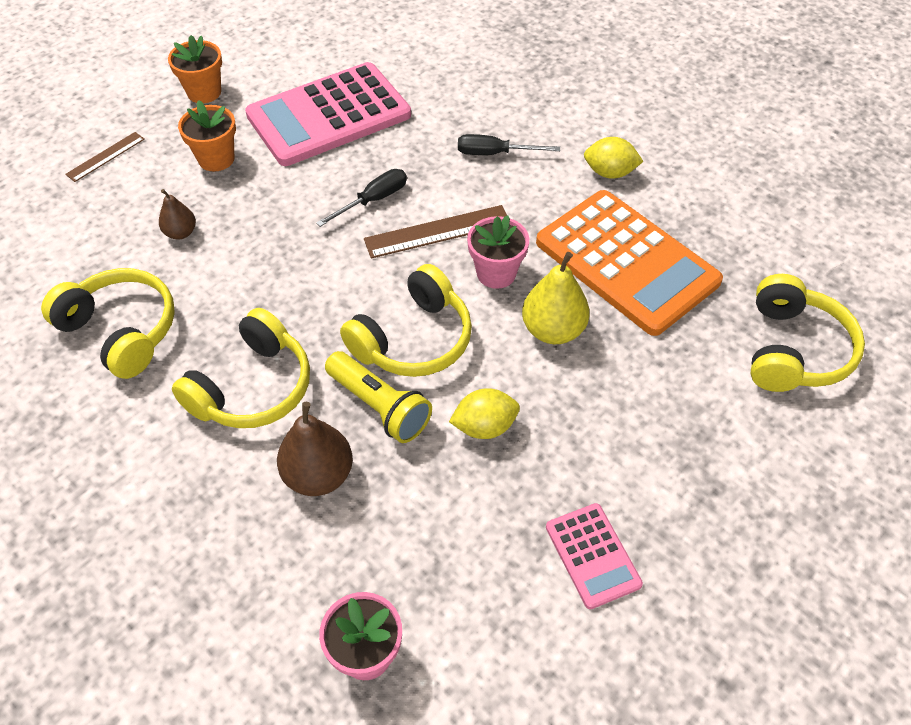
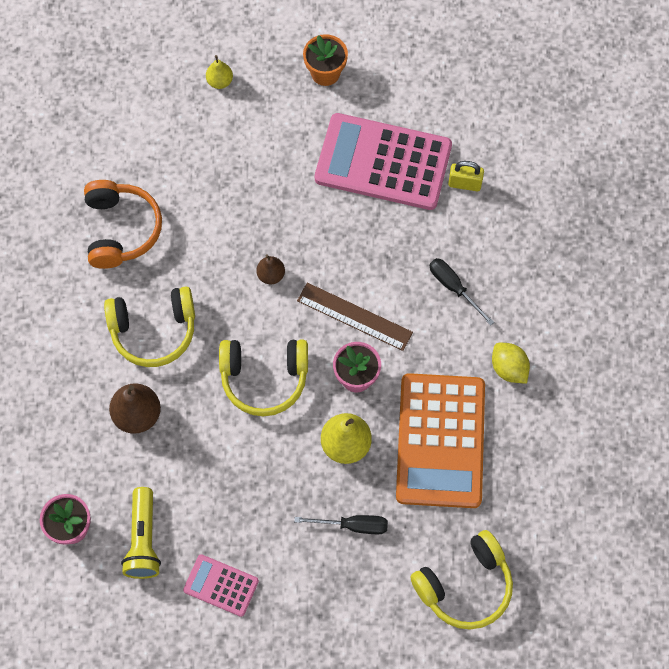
camera: 45 degrees right, 15 degrees up
yellow headphones [41,268,175,379] -> orange headphones [84,180,162,269]
brown ruler [65,132,145,182] -> yellow pear [206,55,233,89]
brown pear [159,189,196,240] -> brown pear moved to [256,254,285,284]
orange flower pot [178,100,236,171] -> none
black screwdriver [316,169,407,227] -> black screwdriver moved to [294,515,388,534]
yellow flashlight [325,351,432,443] -> yellow flashlight moved to [121,487,161,579]
yellow lemon [449,388,520,439] -> none
pink calculator [546,503,643,609] -> pink calculator turned 90 degrees clockwise [183,554,259,617]
none -> yellow padlock [448,161,484,191]

